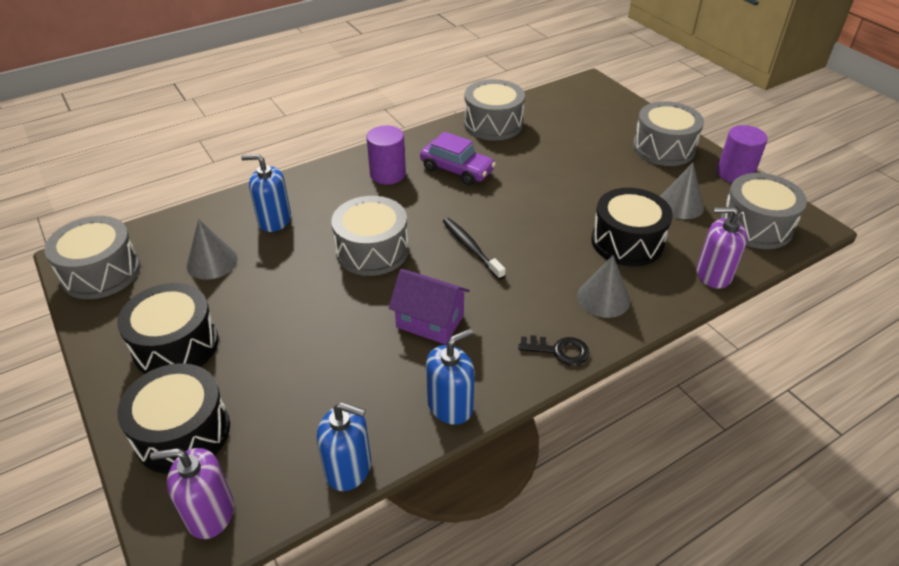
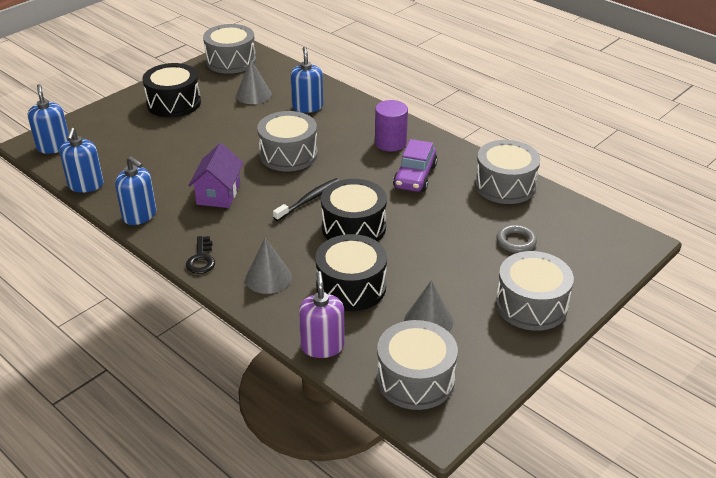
camera: 75 degrees right, 5 degrees down
black drum [117,363,230,474] -> black drum moved to [321,179,387,242]
purple soap dispenser [150,448,234,539] -> blue soap dispenser [28,84,69,154]
purple cylinder [717,125,768,183] -> none
none -> grey ring [496,225,537,253]

